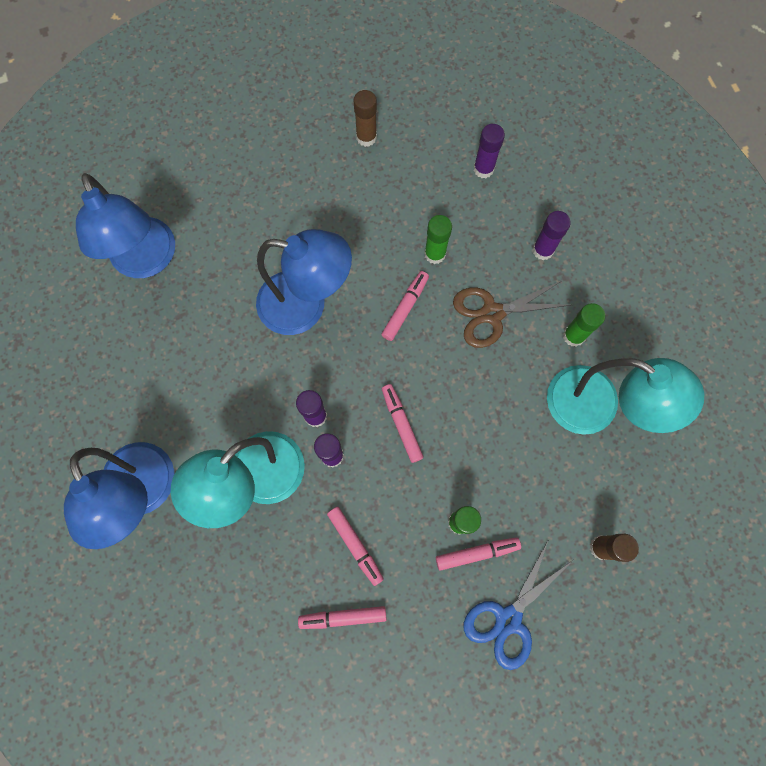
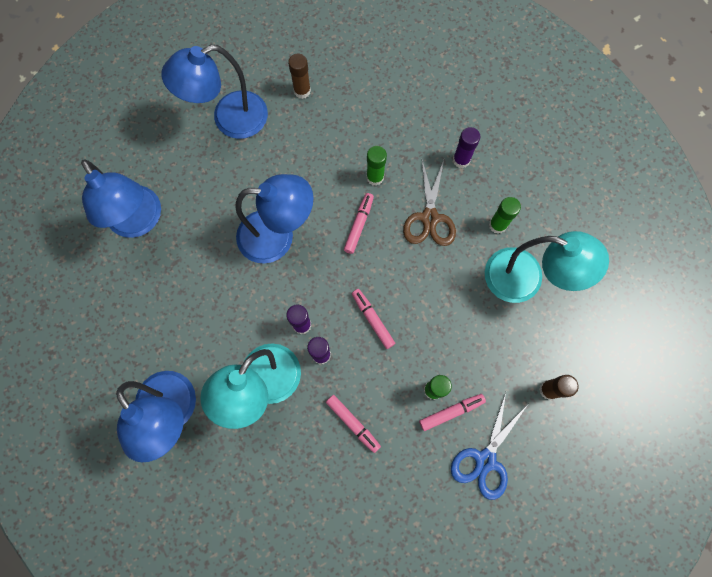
camera: 10 degrees left, 0 degrees up
pink marker [298,606,387,629] -> none
brown scissors [453,280,570,348] -> brown scissors turned 60 degrees counterclockwise [403,160,456,246]
purple glue stick [474,124,505,178] -> none
none -> blue lamp [161,45,268,139]

